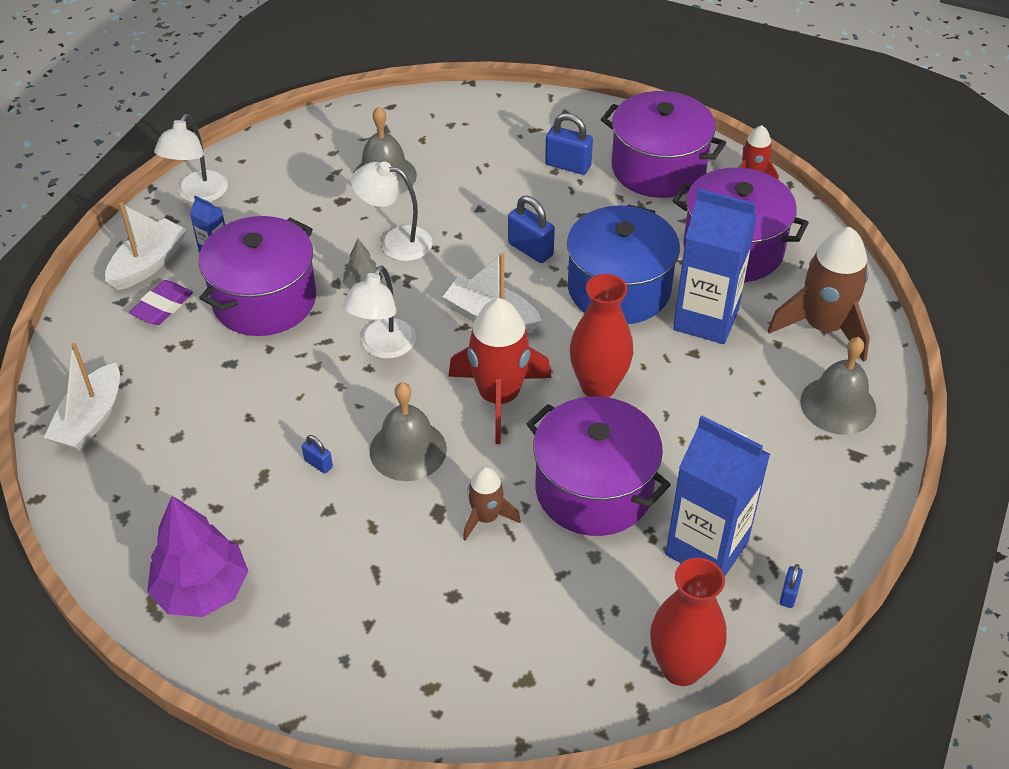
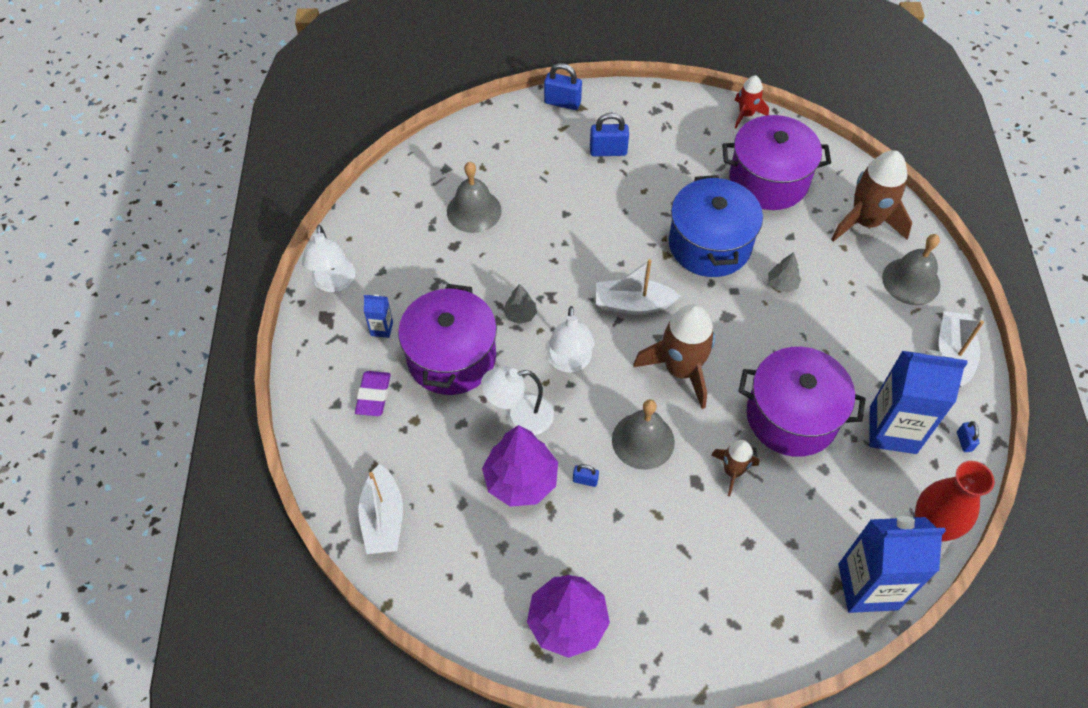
camera: 25 degrees left, 10 degrees up
white boat [105,203,187,290] -> white boat moved to [939,311,984,387]
white lamp [351,162,433,261] -> white lamp moved to [481,366,554,435]
red rocket [448,298,551,444] -> brown rocket [633,304,715,409]
blue padlock [508,196,555,263] -> blue padlock moved to [544,63,582,110]
red vase [570,274,633,398] -> none
purple pot [601,91,726,198] -> none
blue carton [673,189,757,344] -> blue carton moved to [838,516,946,613]
none -> purple tree [482,425,558,507]
none -> grey tree [768,252,801,292]

